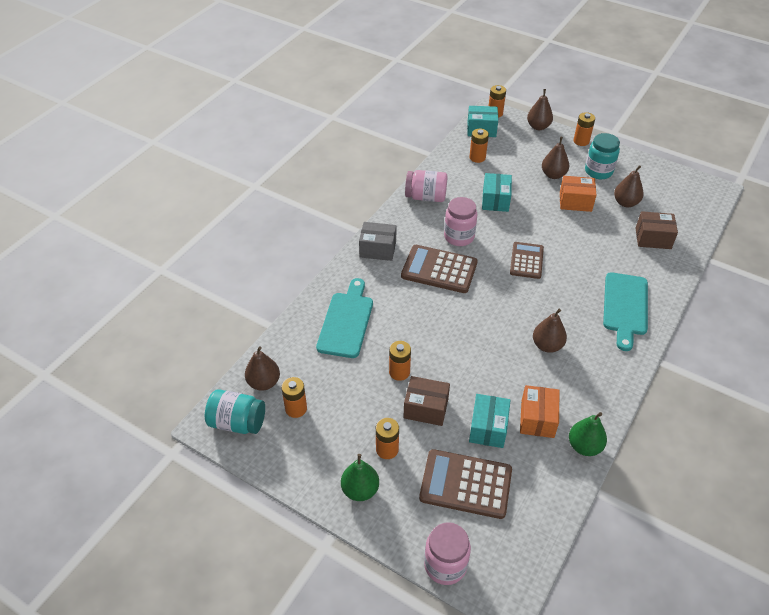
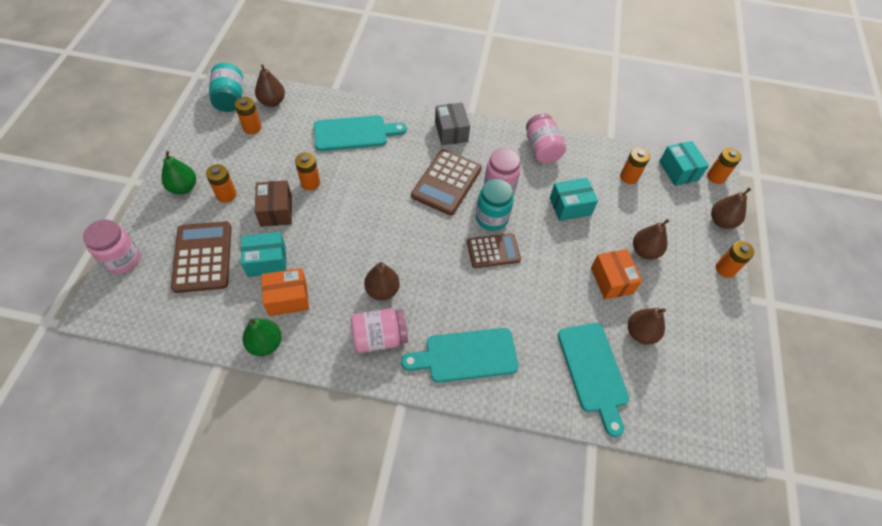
camera: 65 degrees right, 10 degrees up
brown calculator [401,245,478,293] -> brown calculator turned 150 degrees counterclockwise [411,149,482,215]
turquoise jar [585,133,620,179] -> turquoise jar moved to [476,179,514,231]
brown box [636,211,678,249] -> turquoise cutting board [558,323,629,437]
none -> pink jar [351,309,408,353]

